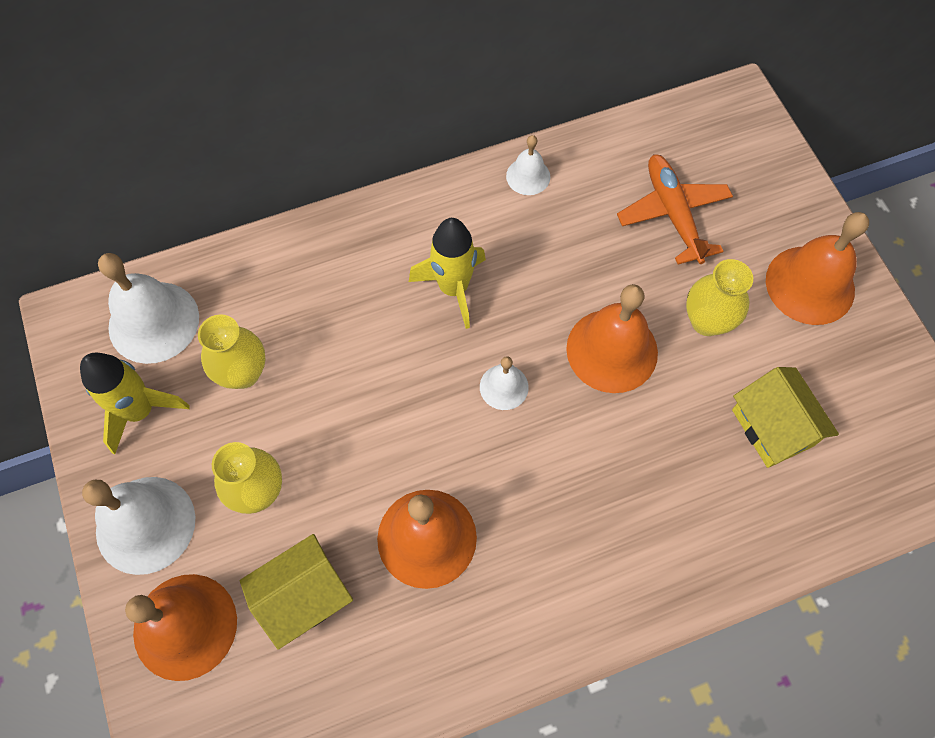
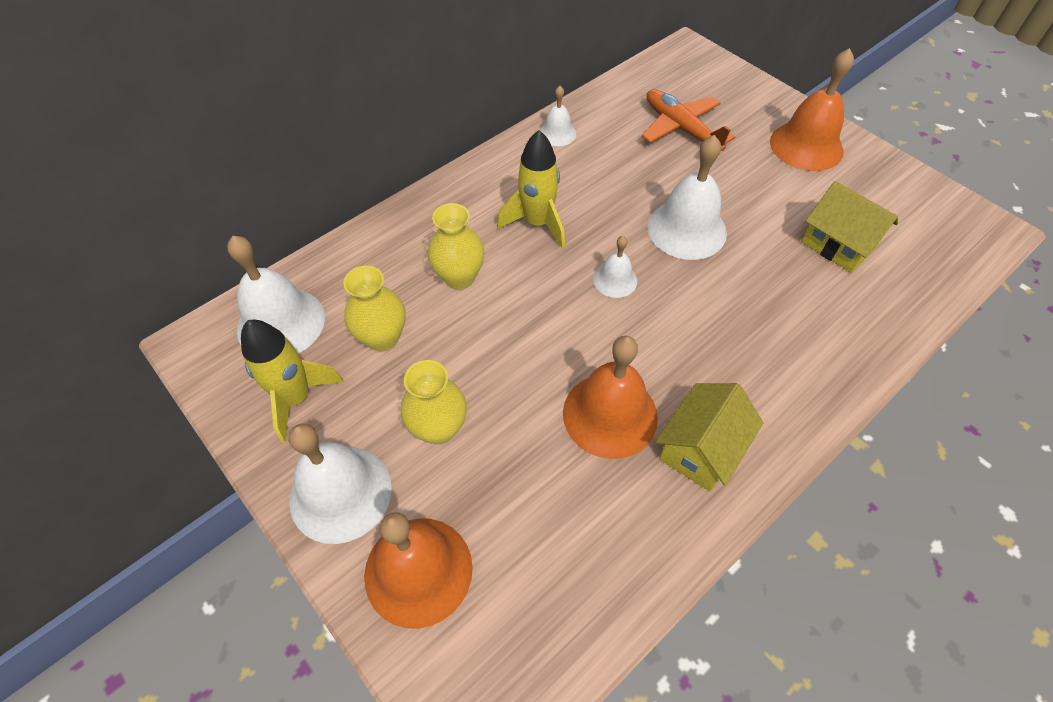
camera: 20 degrees left, 10 degrees down
yellow house [240,534,353,650] -> yellow house moved to [656,383,763,491]
orange bell [566,284,658,393] -> white bell [647,135,727,260]
yellow vase [686,259,753,336] -> yellow vase moved to [428,203,485,289]

